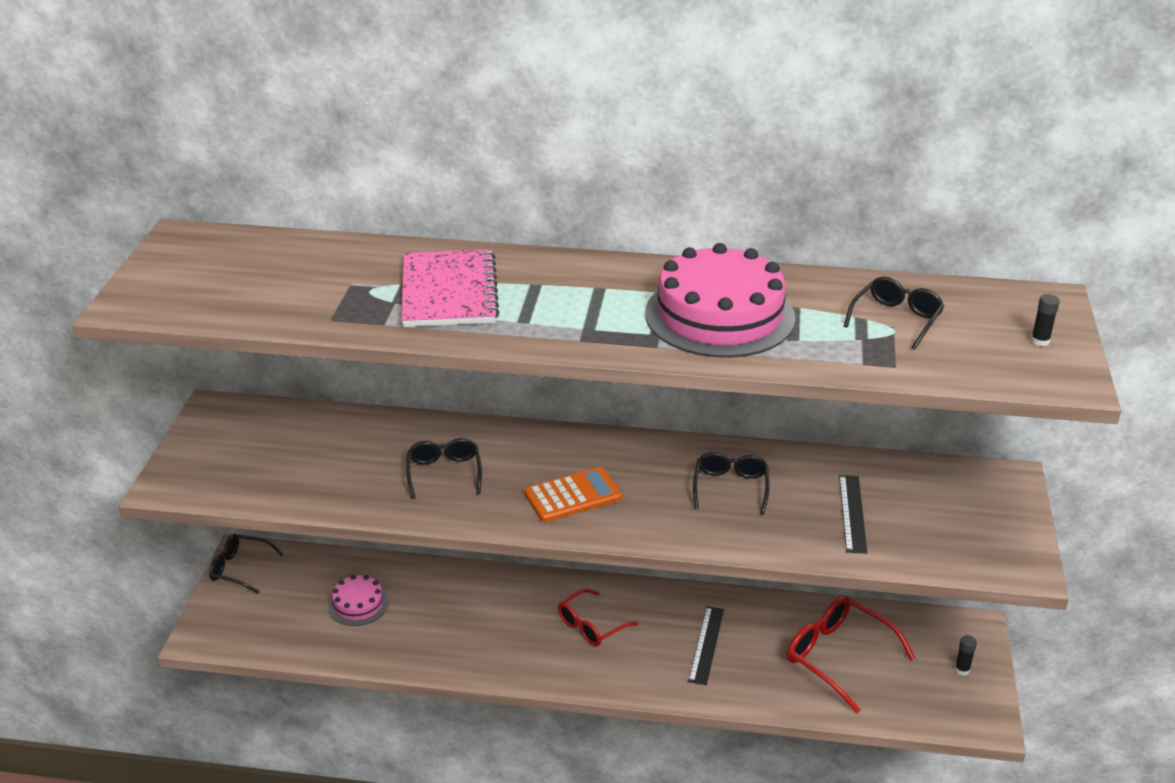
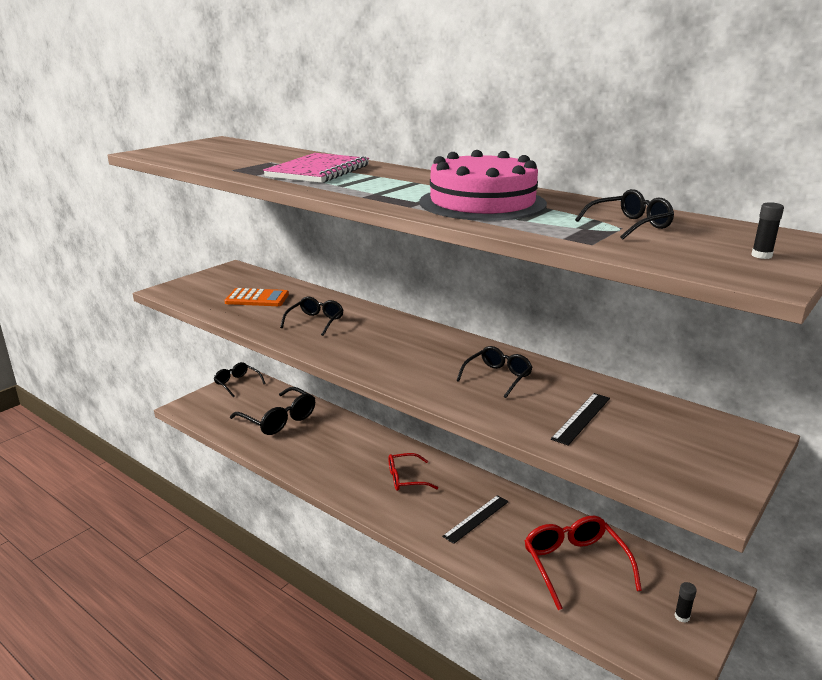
camera: 30 degrees right, 10 degrees down
pink cake [328,575,388,626] -> black glasses [230,387,315,435]
orange calculator [524,467,622,522] -> orange calculator moved to [224,288,289,306]

